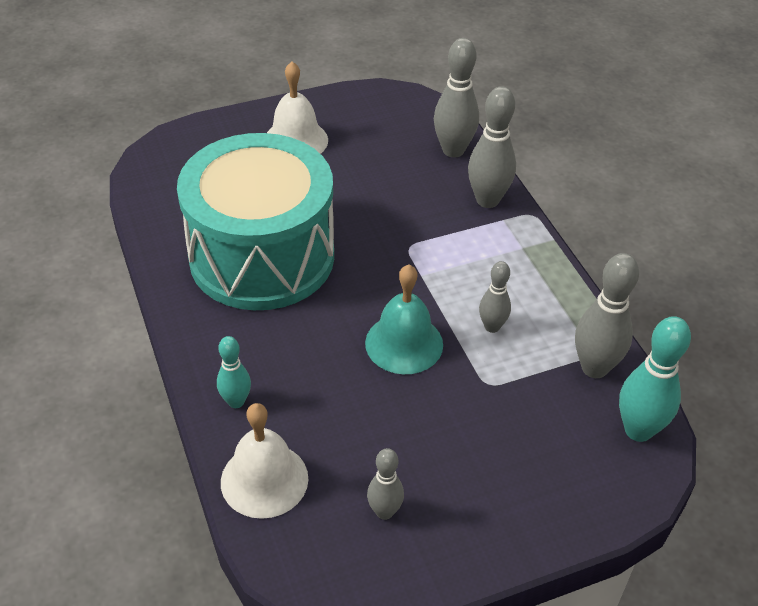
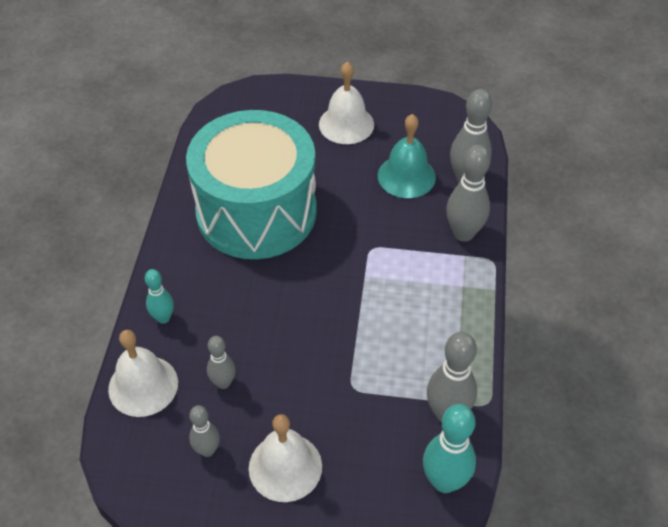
camera: 30 degrees right, 5 degrees up
turquoise bell [365,265,443,374] -> turquoise bell moved to [378,114,436,198]
grey bowling pin [479,261,511,333] -> grey bowling pin moved to [207,336,236,389]
none -> white bell [249,414,322,502]

